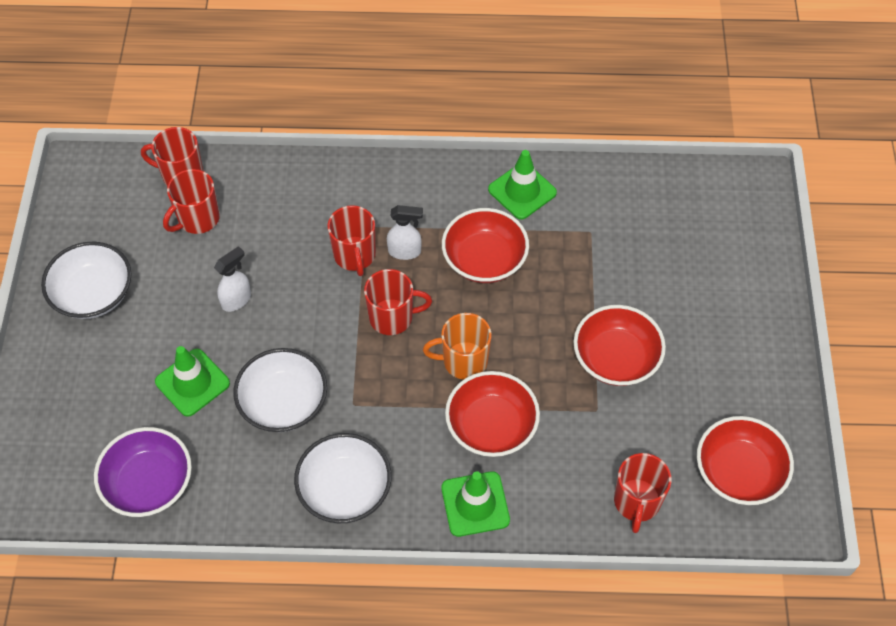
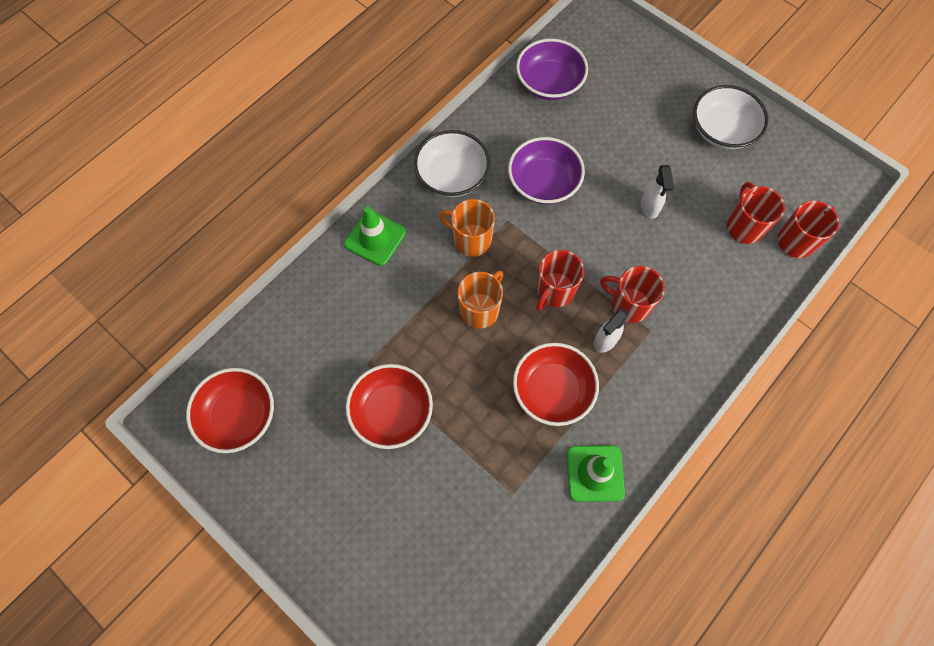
camera: 130 degrees right, 10 degrees up
green traffic cone [155,346,230,417] -> none
white bowl [233,348,327,432] -> purple bowl [508,137,585,204]
red bowl [445,371,540,457] -> none
red mug [614,453,672,533] -> none
none -> orange mug [439,199,495,257]

